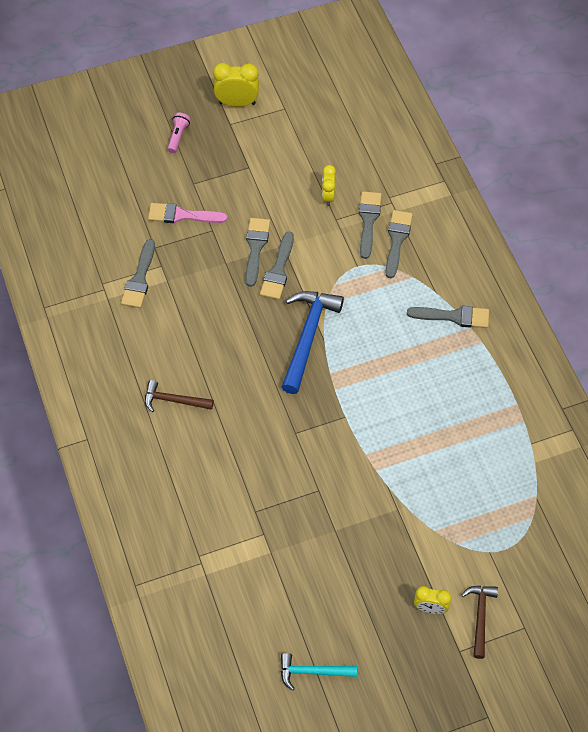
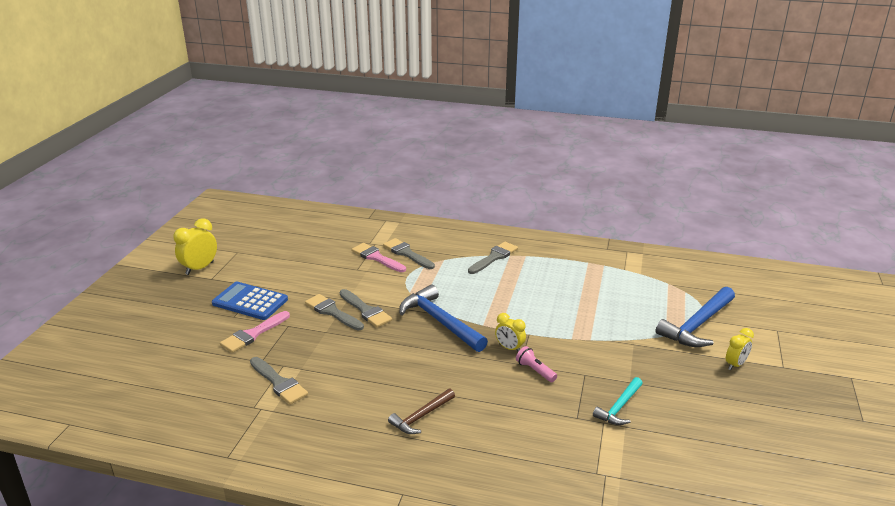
camera: 55 degrees left, 30 degrees down
pink flashlight [167,113,191,153] -> pink flashlight moved to [516,346,557,382]
turquoise hammer [281,653,357,691] -> turquoise hammer moved to [593,377,643,425]
yellow clock [322,165,336,206] -> yellow clock moved to [495,313,526,352]
grey brush [359,191,382,259] -> pink brush [351,243,406,272]
brown hammer [462,586,498,659] -> none
none -> blue calculator [212,282,288,320]
none -> blue hammer [655,287,735,347]

